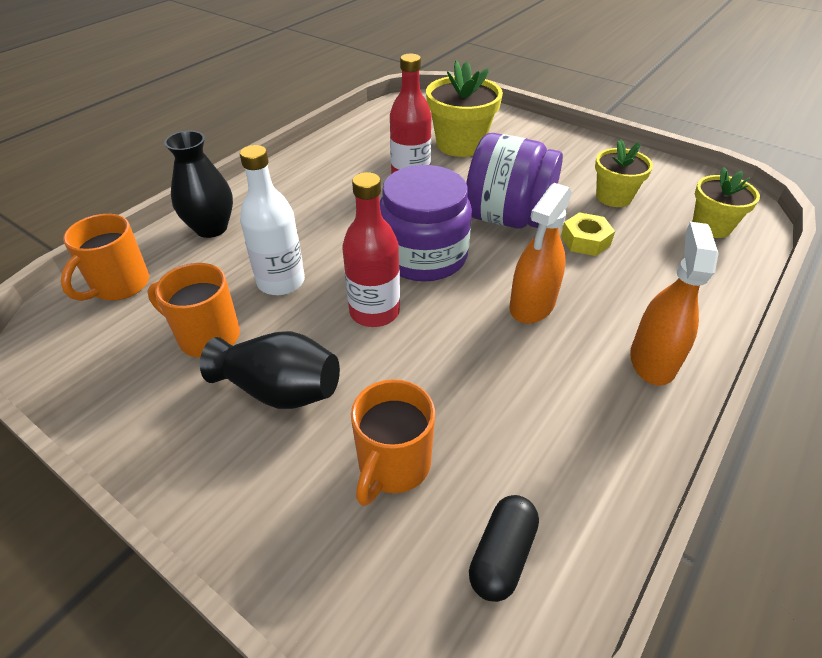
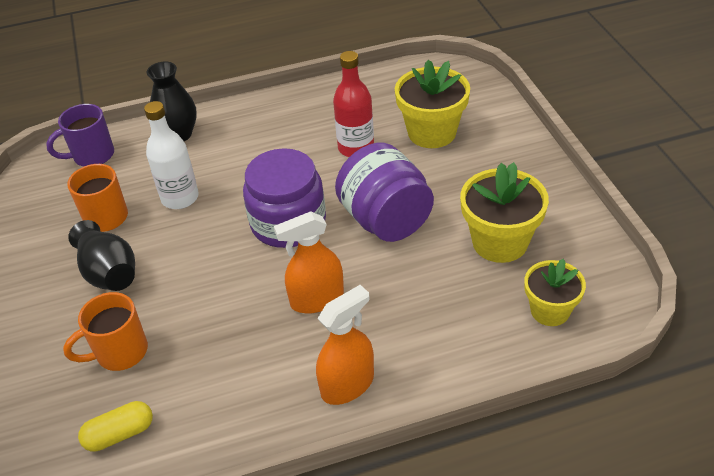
camera: 40 degrees right, 0 degrees up
orange mug [61,214,149,301] -> purple mug [46,104,114,166]
red bottle [342,172,400,327] -> none
black capsule [469,495,539,602] -> yellow capsule [78,401,153,452]
yellow nut [561,212,615,256] -> none
yellow flower pot [595,140,653,207] -> yellow flower pot [460,162,549,263], size x1.54

